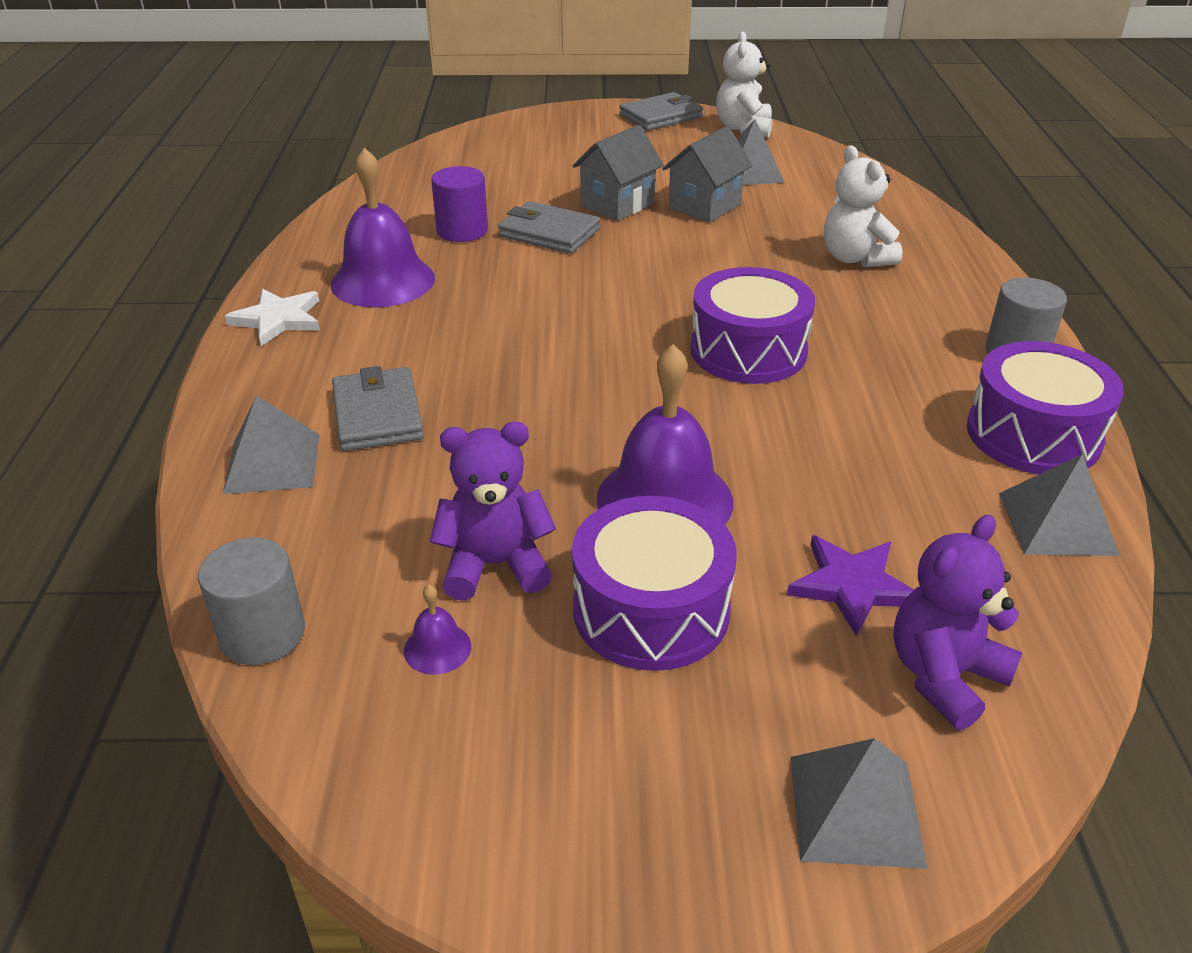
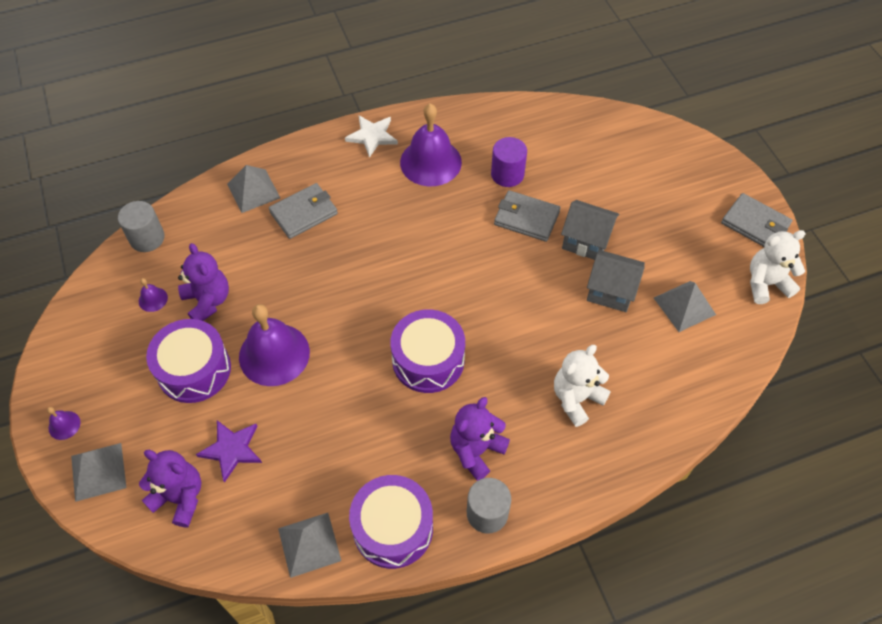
camera: 70 degrees right, 20 degrees up
grey wallet [498,201,600,254] -> grey wallet turned 75 degrees counterclockwise [494,190,561,242]
none -> purple bell [47,407,80,440]
none -> purple teddy bear [450,397,510,481]

